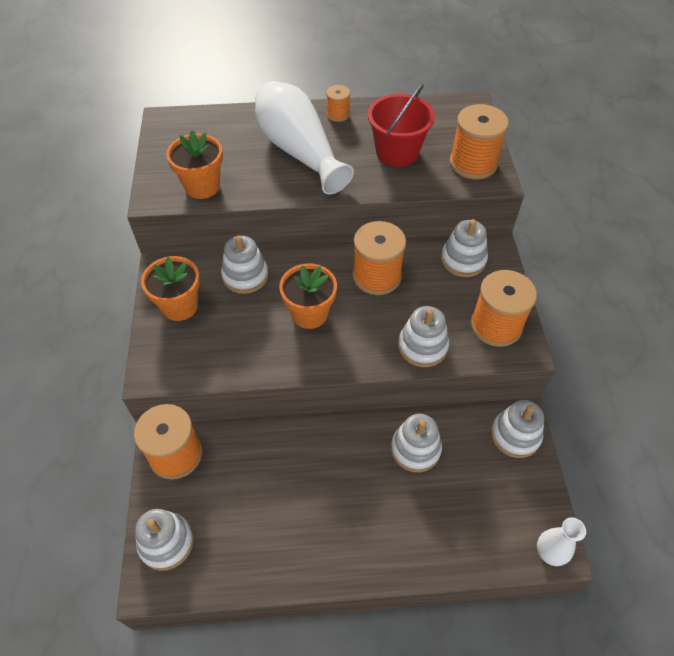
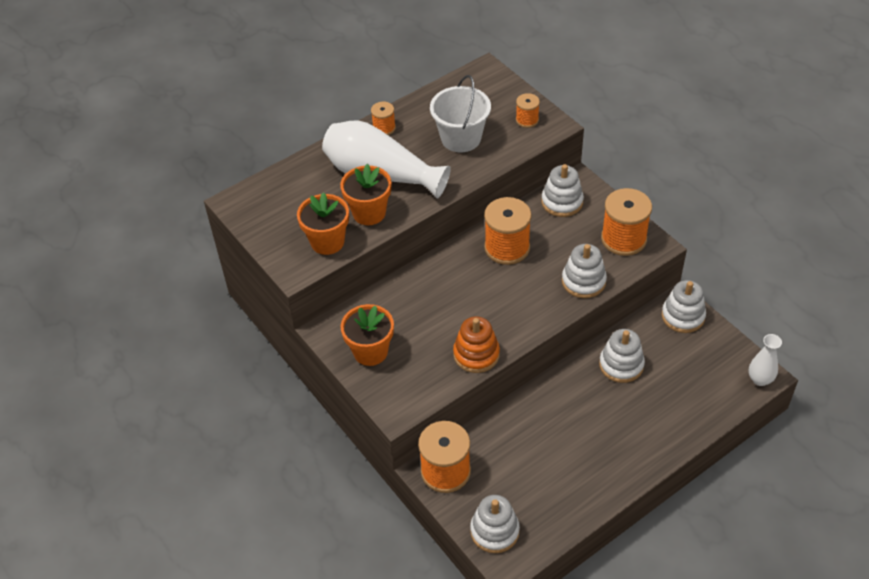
camera: 30 degrees left, 5 degrees down
white stacking toy [221,236,269,294] -> none
orange flower pot [279,263,337,329] -> orange flower pot moved to [340,164,392,225]
red bucket [368,84,435,167] -> white bucket [430,75,491,152]
orange spool [450,104,509,179] -> orange spool [516,93,540,128], size x0.53
none -> orange stacking toy [453,316,500,373]

